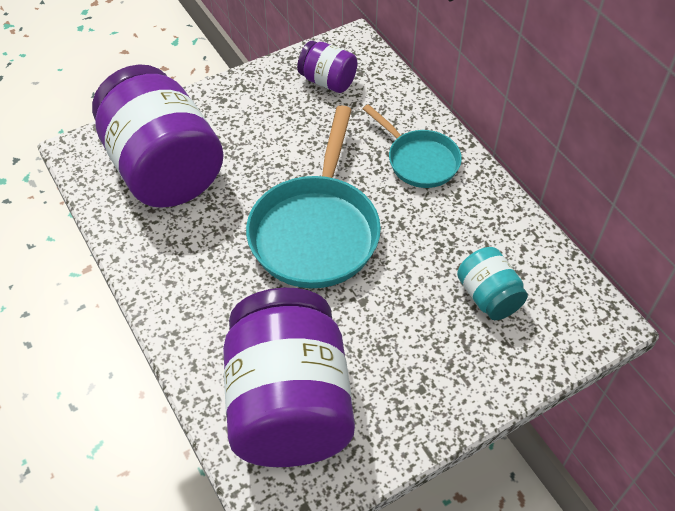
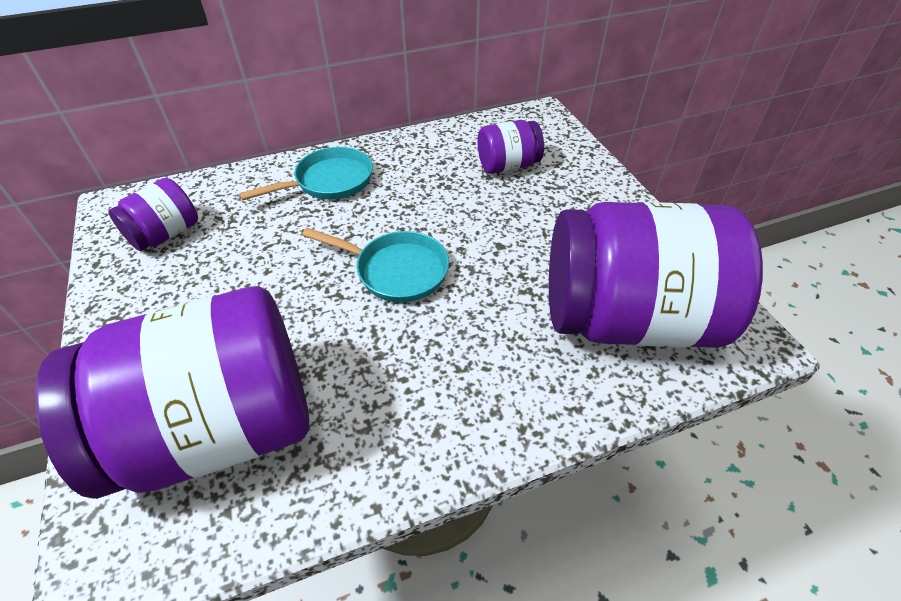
camera: 80 degrees left, 5 degrees down
turquoise pan [246,105,381,288] -> turquoise pan [302,228,449,303], size x0.58
turquoise jar [457,247,528,320] -> purple jar [477,120,544,174]

